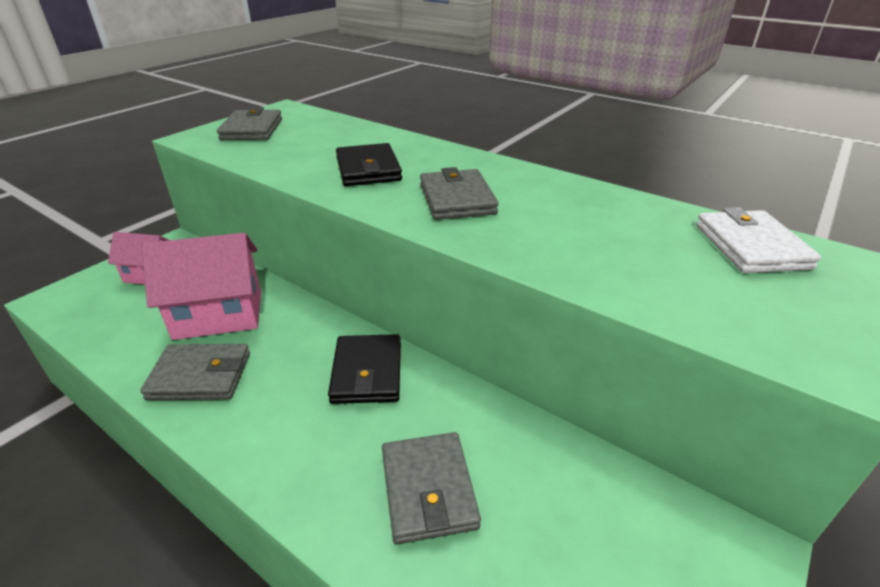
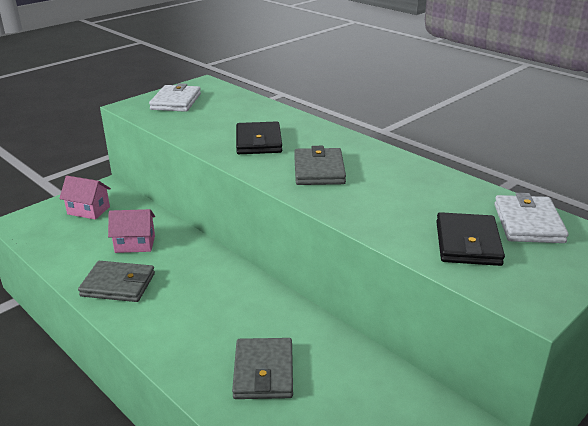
camera: 10 degrees right, 5 degrees down
pink house [142,233,261,340] -> pink house [108,209,155,253], size x0.59
grey wallet [217,107,282,140] -> white wallet [149,83,201,112]
black wallet [328,334,401,404] -> black wallet moved to [436,212,505,266]

